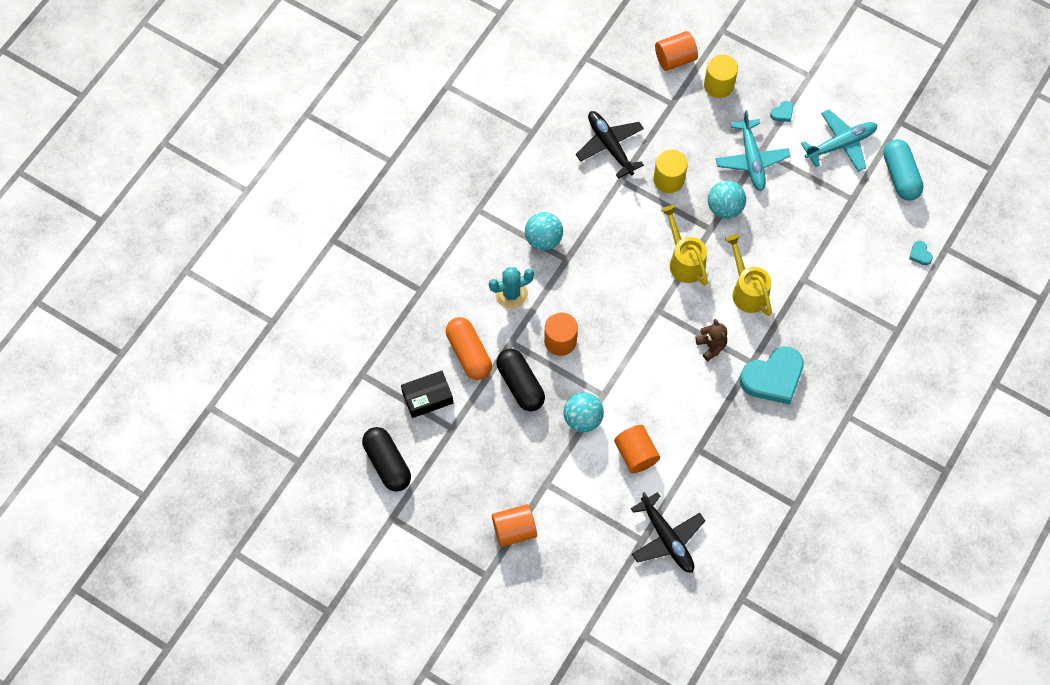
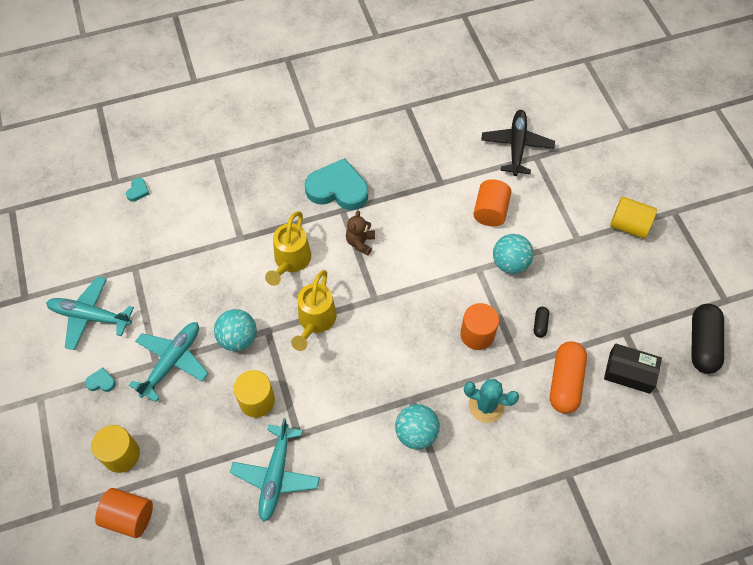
camera: 140 degrees left, 5 degrees down
orange cylinder [492,504,537,547] -> yellow cylinder [610,197,657,239]
black capsule [496,349,545,411] -> black capsule [534,307,549,338], size x0.46
black plane [576,111,644,179] -> turquoise plane [230,418,320,522]
turquoise capsule [883,139,924,201] -> none

